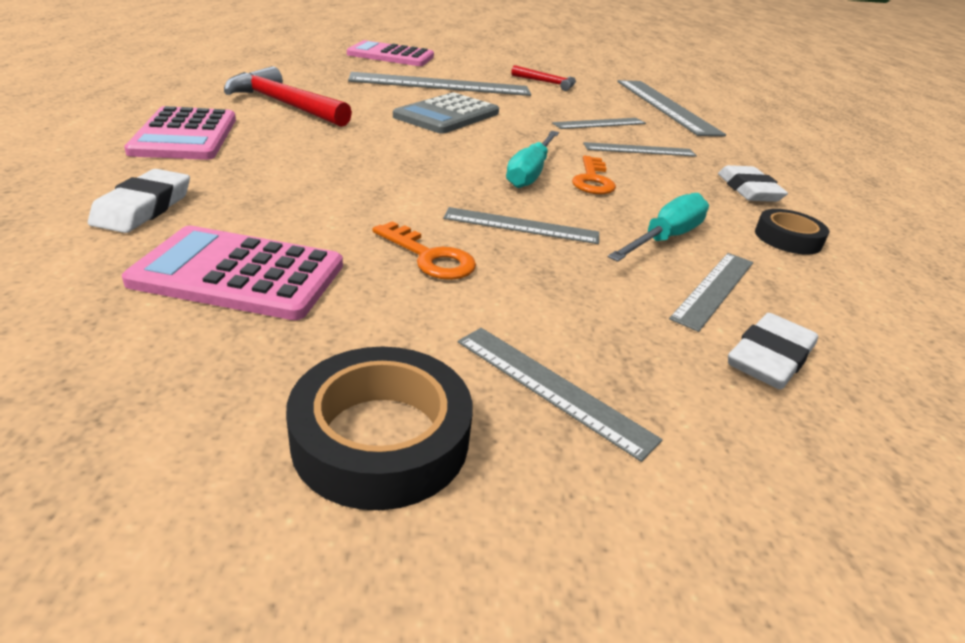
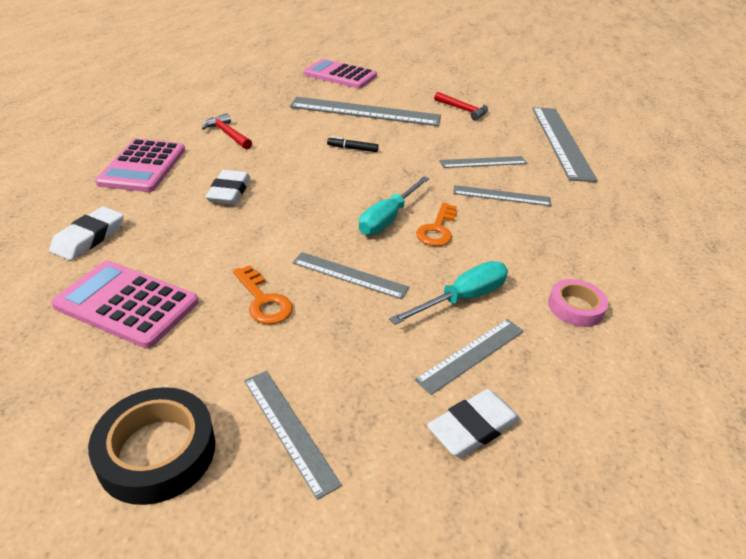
camera: 15 degrees right, 5 degrees up
red hammer [224,66,352,127] -> red hammer [202,113,252,150], size x0.59
grey calculator [393,92,499,134] -> black marker [327,136,379,152]
white eraser [718,165,788,202] -> white eraser moved to [206,170,250,205]
black tape [755,209,829,255] -> pink tape [548,279,608,327]

